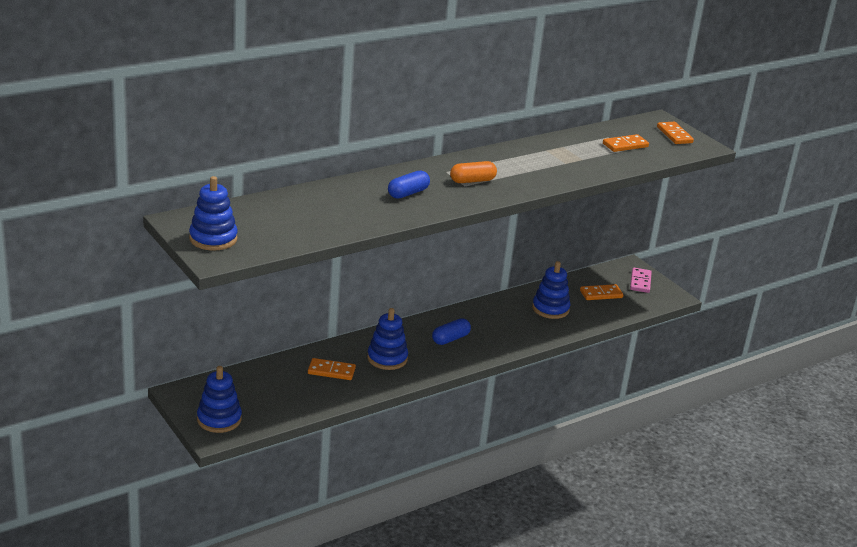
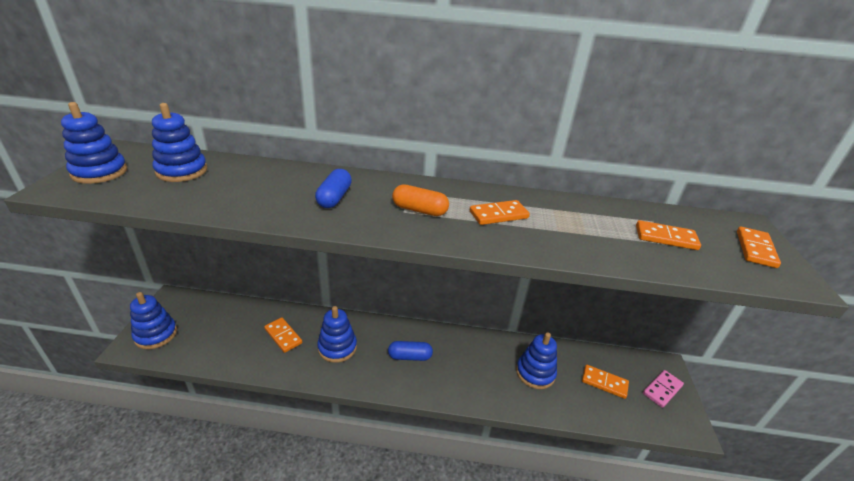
camera: 40 degrees right, 5 degrees up
blue capsule [388,170,430,199] -> blue capsule turned 75 degrees counterclockwise [315,169,352,208]
none -> blue stacking toy [152,103,207,182]
none -> orange domino [470,200,530,225]

